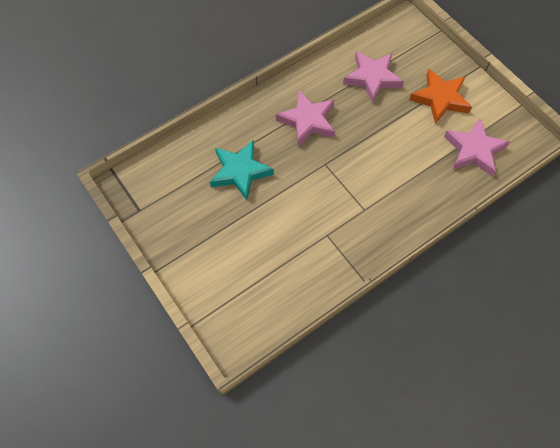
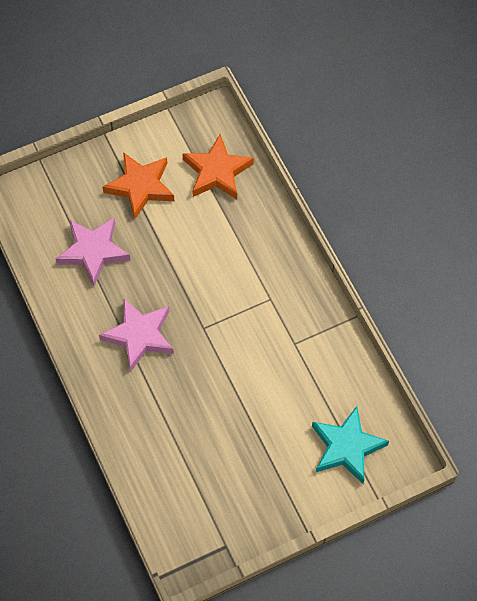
camera: 80 degrees left, 0 degrees up
turquoise star [210,140,274,200] -> turquoise star moved to [312,406,389,484]
pink star [444,118,510,176] -> orange star [182,134,254,200]

